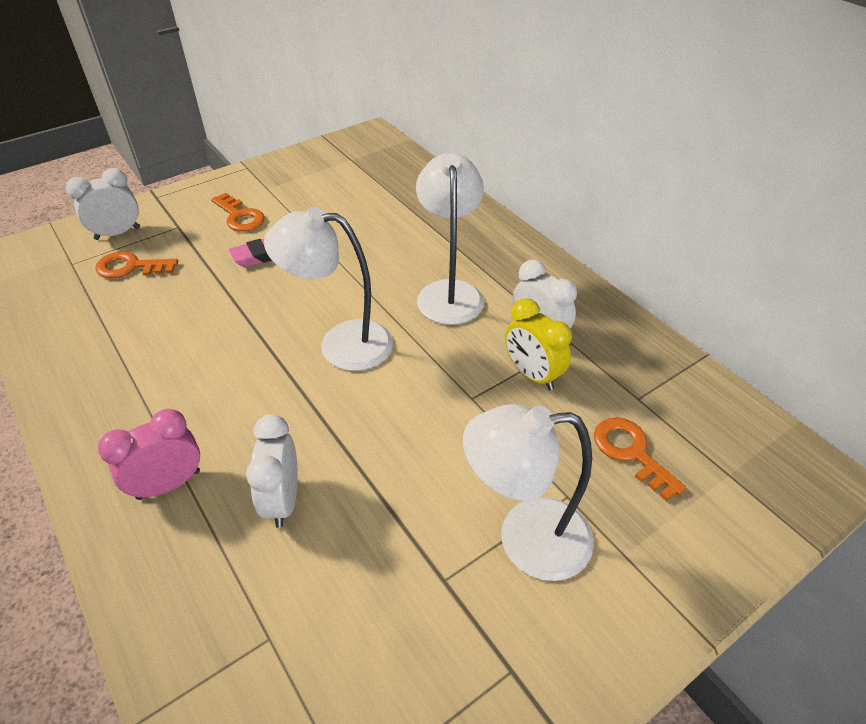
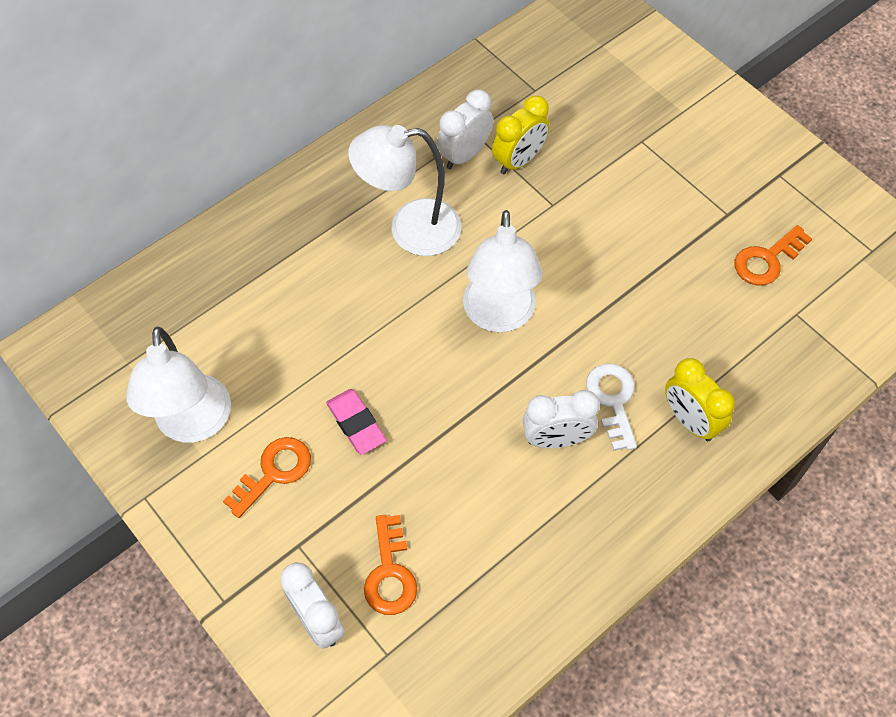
camera: 95 degrees left, 15 degrees up
pink clock [98,409,200,500] -> yellow clock [665,358,735,441]
white clock [246,414,298,528] -> white clock moved to [523,390,600,448]
white lamp [463,404,594,581] -> white lamp moved to [126,327,231,443]
orange key [594,417,686,501] -> orange key moved to [735,225,812,285]
none -> white key [586,363,637,451]

